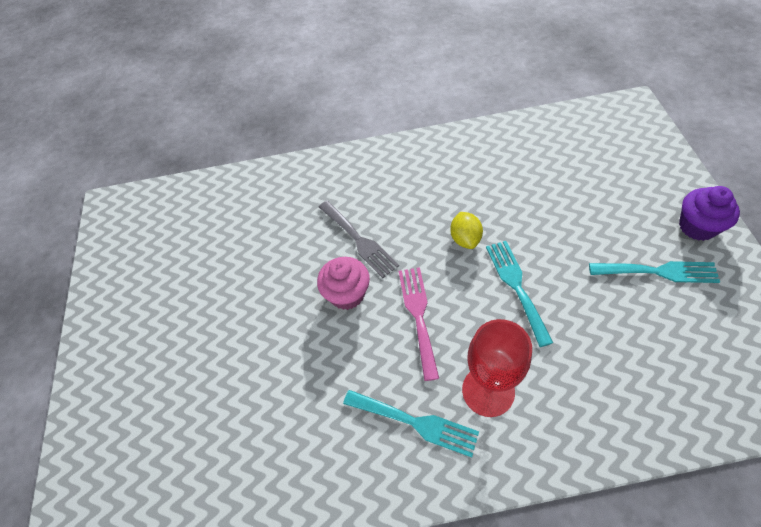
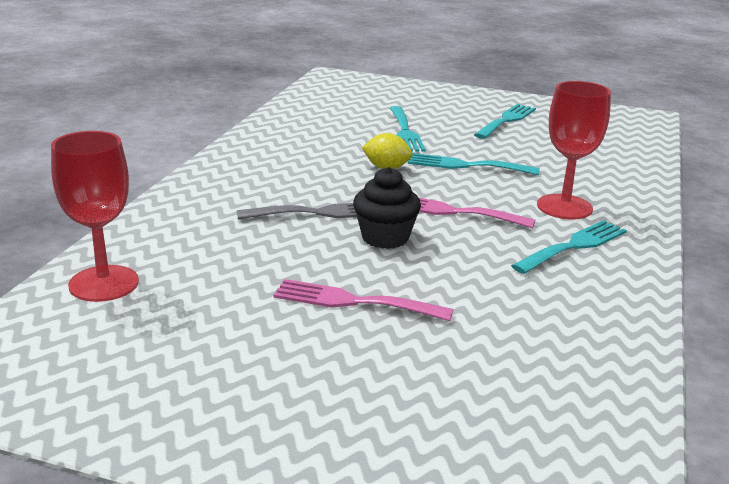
camera: 70 degrees left, 30 degrees down
pink cupcake [317,257,370,310] -> black cupcake [353,167,421,249]
purple cupcake [679,186,740,241] -> none
none -> red goblet [51,131,139,302]
none -> pink fork [273,279,453,321]
none -> turquoise fork [390,106,426,152]

